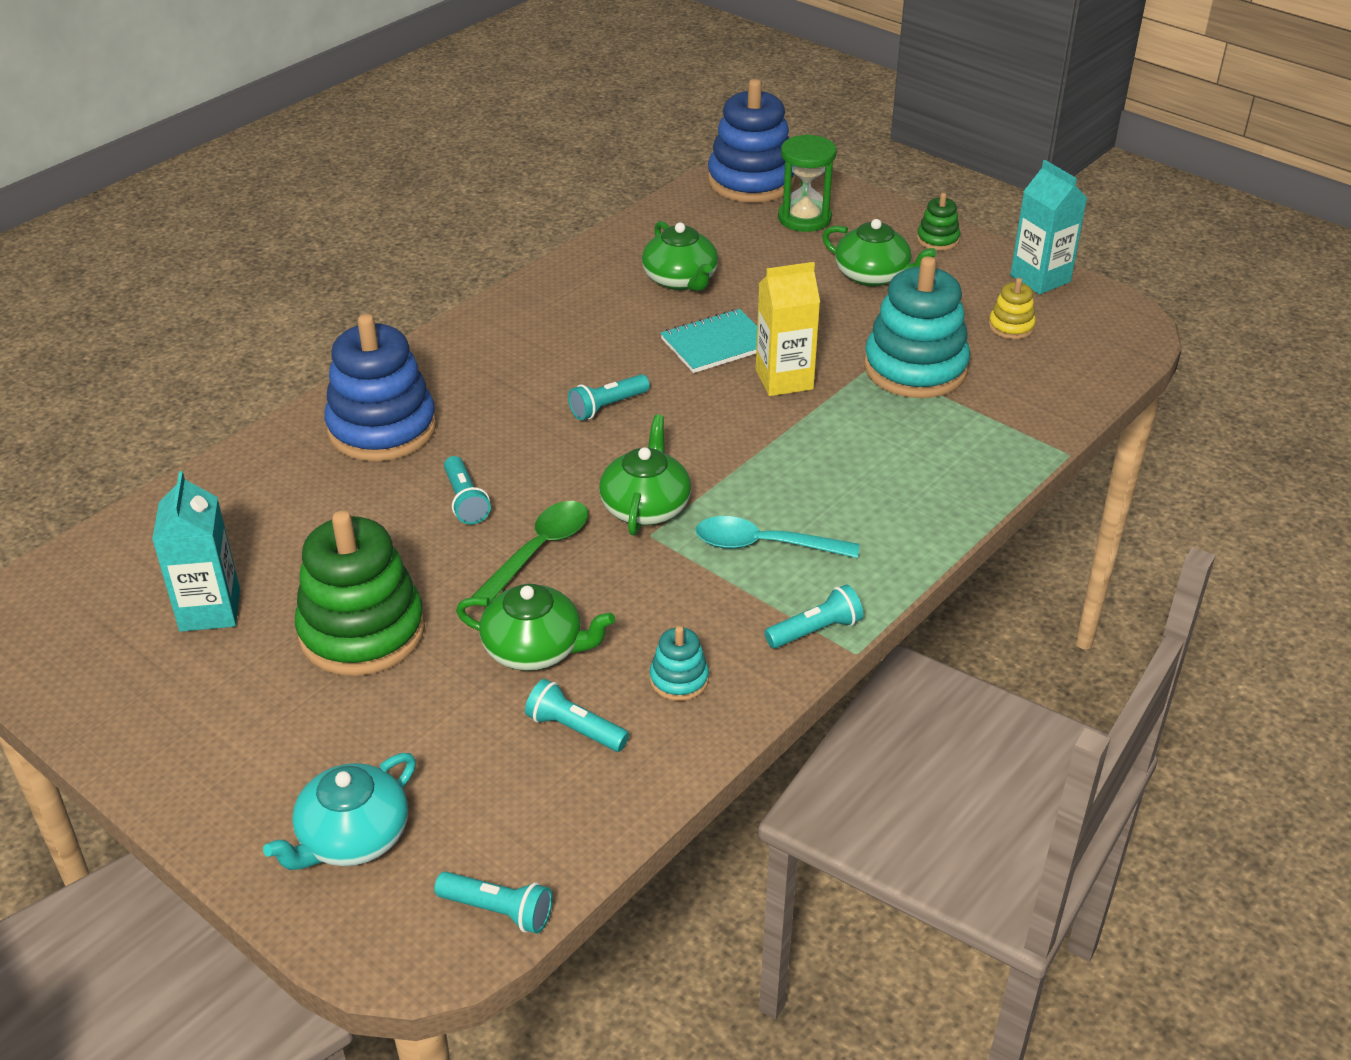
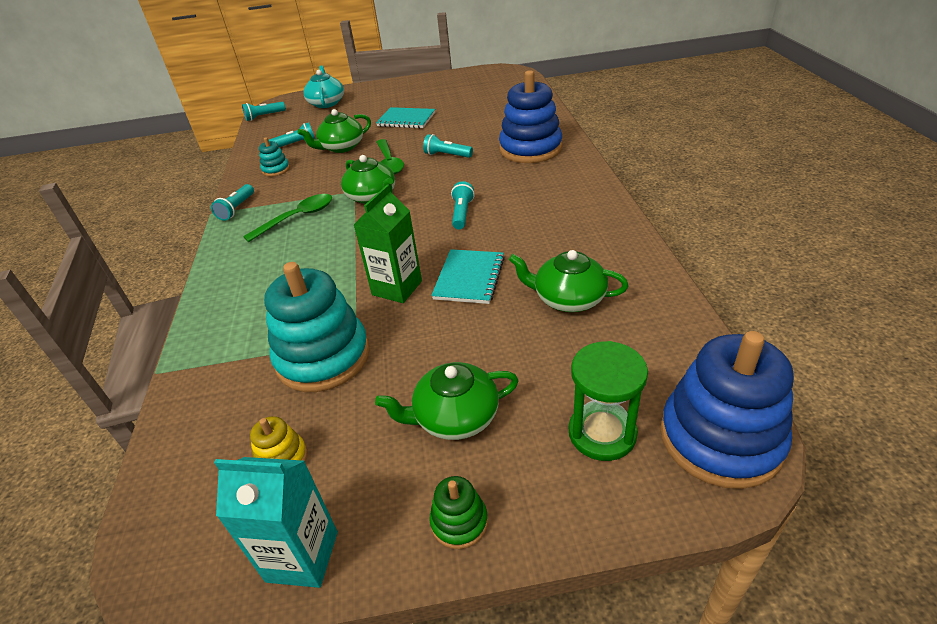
camera: 135 degrees right, 0 degrees up
turquoise carton [152,471,240,632] -> none
green stacking toy [295,511,425,676] -> turquoise notebook [376,107,435,129]
turquoise spoon [696,516,859,558] -> green spoon [243,194,332,242]
yellow carton [756,262,820,396] -> green carton [354,184,422,303]

